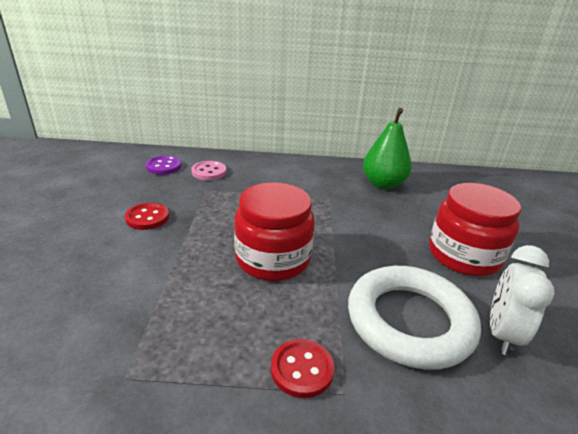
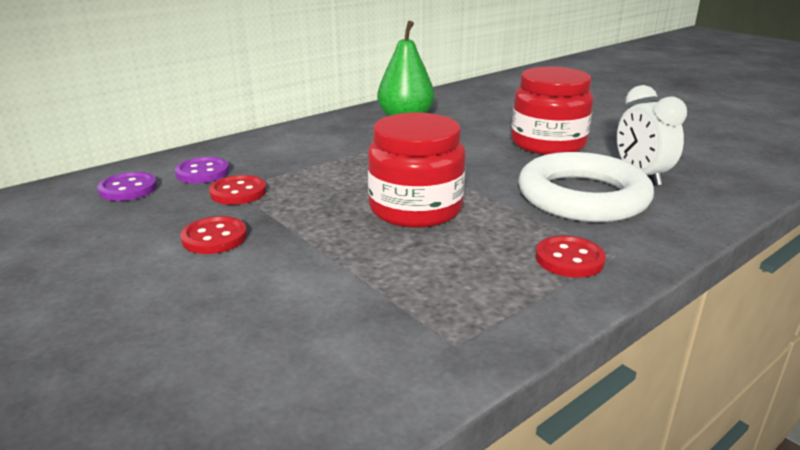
camera: 40 degrees left, 5 degrees down
pink button [191,161,226,180] -> purple button [175,157,229,183]
none -> red button [209,175,266,205]

